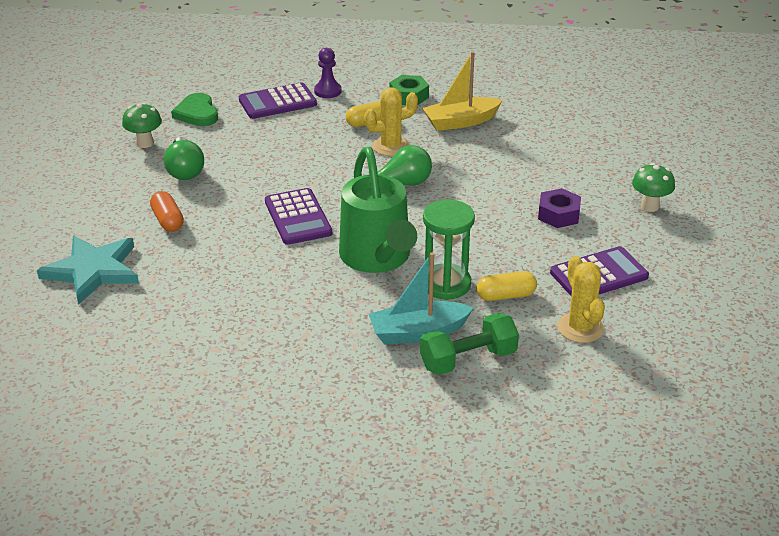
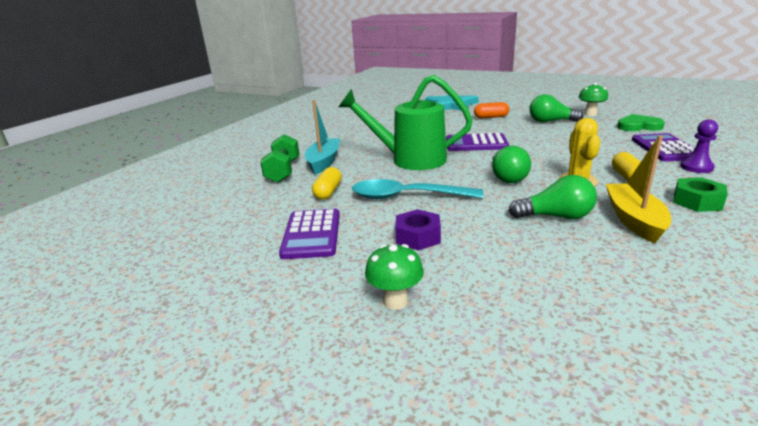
camera: 115 degrees right, 10 degrees down
green hourglass [423,199,475,300] -> none
yellow cactus [557,256,605,343] -> none
none -> turquoise spoon [352,179,483,199]
none -> green light bulb [509,175,597,219]

